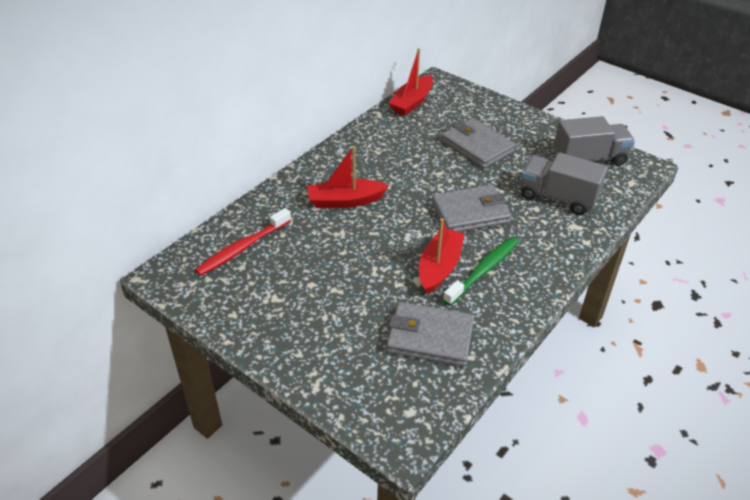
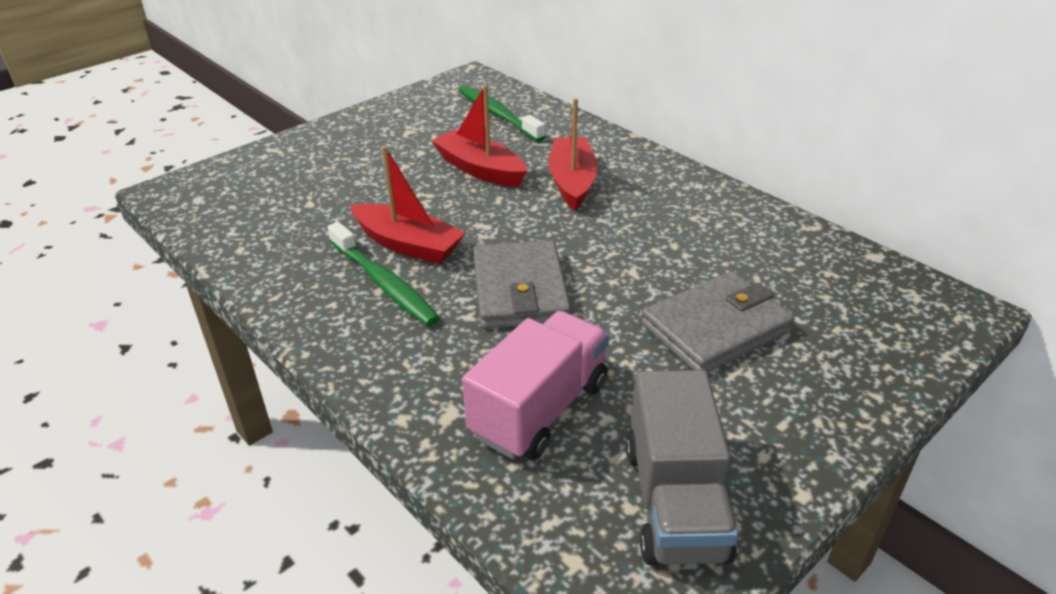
camera: 100 degrees right, 5 degrees down
red toothbrush [195,208,291,276] -> green toothbrush [459,86,546,142]
grey wallet [386,302,474,367] -> none
red boat [388,48,433,116] -> red boat moved to [431,85,527,187]
grey truck [521,152,608,215] -> pink truck [462,311,609,460]

